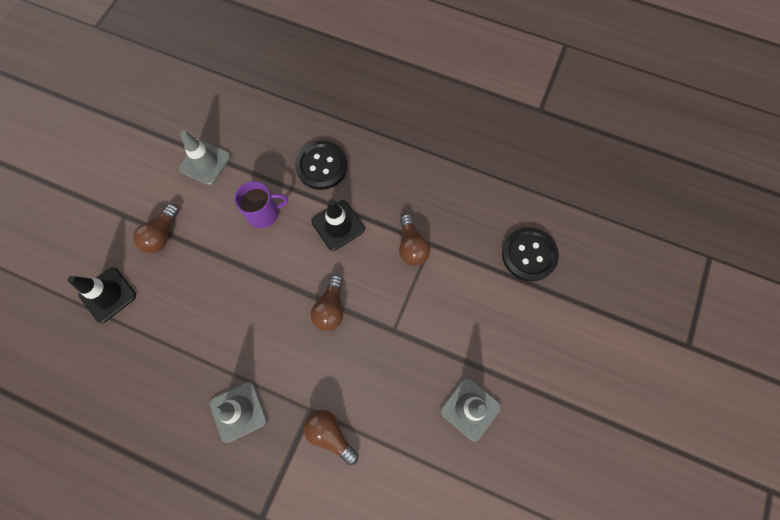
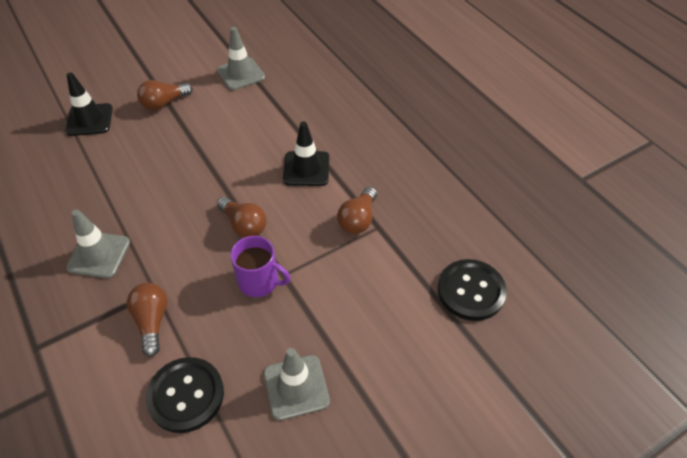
camera: 35 degrees right, 20 degrees down
purple mug [234,181,288,228] -> purple mug moved to [230,236,291,297]
black button [295,141,348,190] -> black button moved to [146,357,224,433]
brown light bulb [311,274,343,331] -> brown light bulb turned 90 degrees counterclockwise [217,197,266,238]

